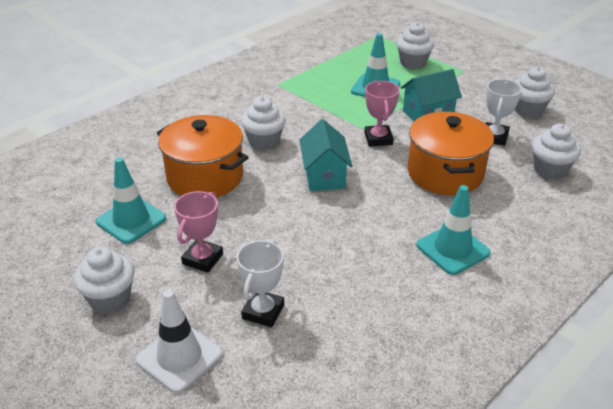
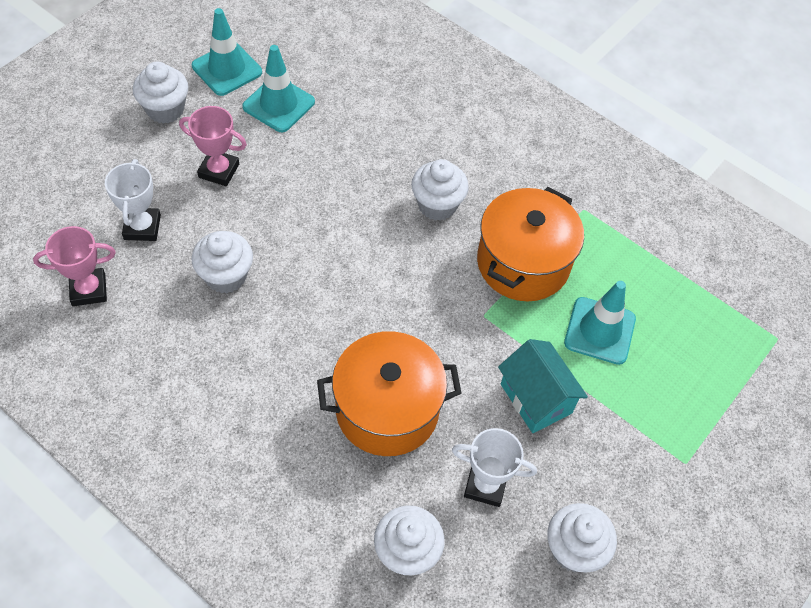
camera: 80 degrees right, 20 degrees up
white traffic cone [136,290,223,393] -> none
orange pot [157,115,249,197] -> orange pot moved to [477,187,584,301]
white trophy [237,240,284,327] -> white trophy turned 75 degrees clockwise [105,159,161,241]
turquoise house [299,119,352,191] -> none
pink trophy [365,81,400,147] -> pink trophy moved to [33,226,116,306]
white cupcake [396,22,434,69] -> white cupcake moved to [192,231,253,293]
turquoise traffic cone [417,185,490,275] -> turquoise traffic cone moved to [192,8,262,96]

